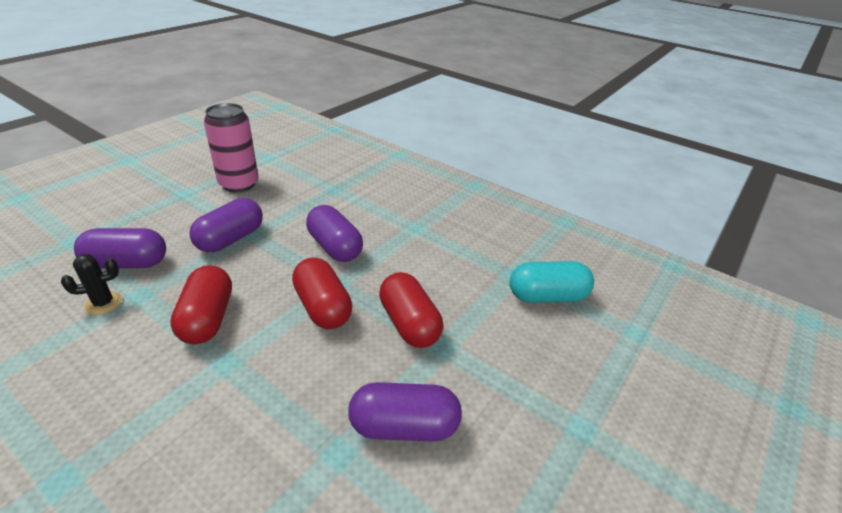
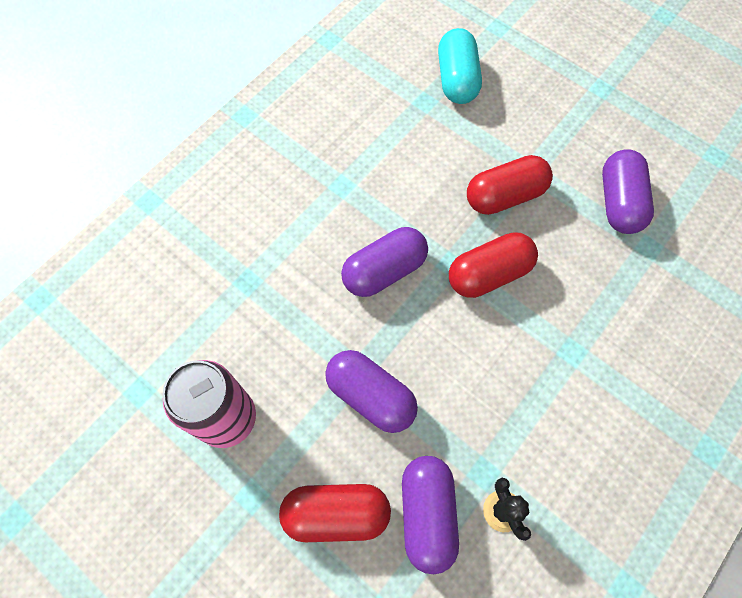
camera: 85 degrees left, 30 degrees up
red capsule [170,265,232,344] -> red capsule moved to [279,484,391,542]

